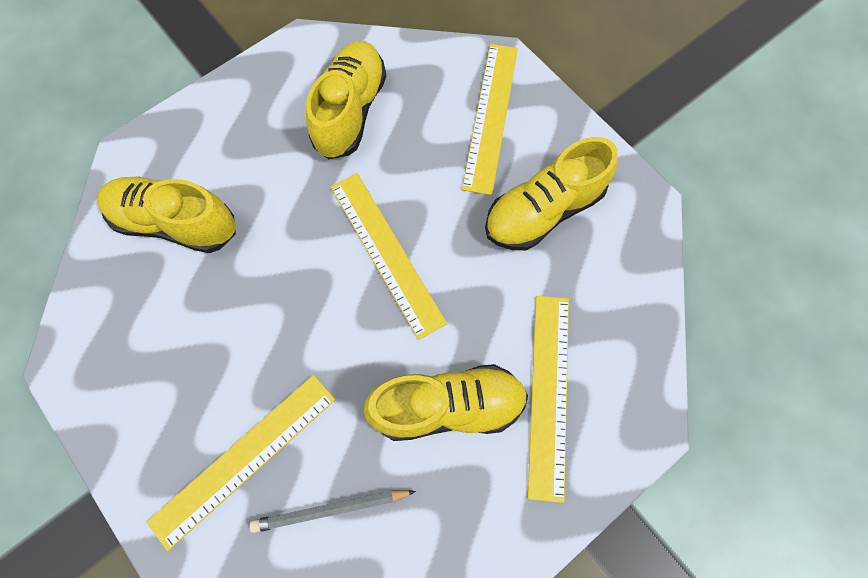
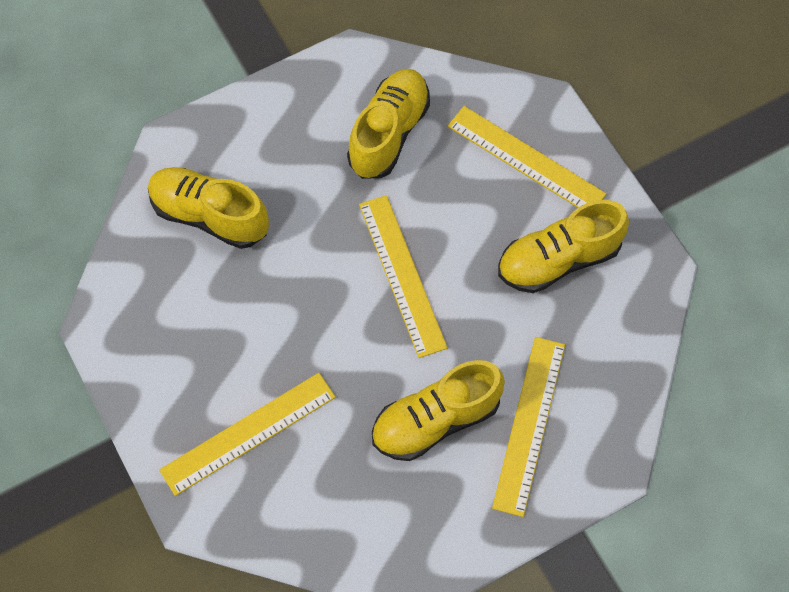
camera: 10 degrees right, 5 degrees down
grey pencil [250,490,416,533] -> none
yellow shoe [364,364,528,441] -> yellow shoe turned 150 degrees clockwise [372,360,505,461]
yellow ruler [462,44,518,195] -> yellow ruler turned 75 degrees counterclockwise [448,106,606,208]

